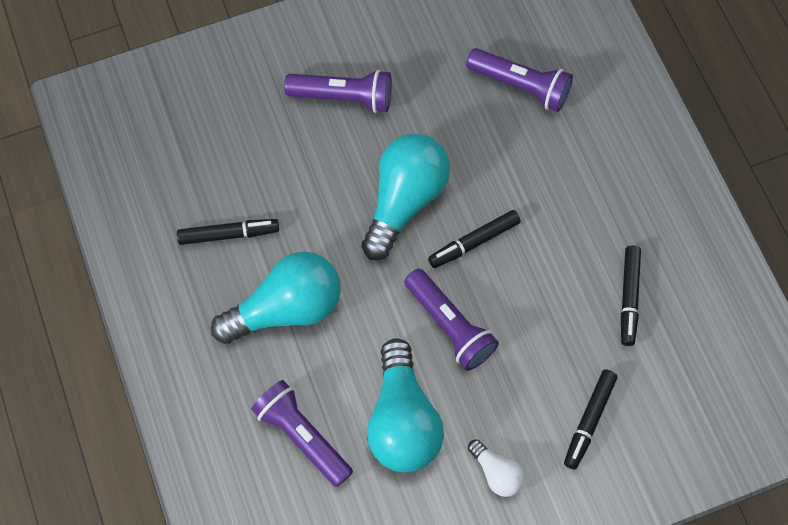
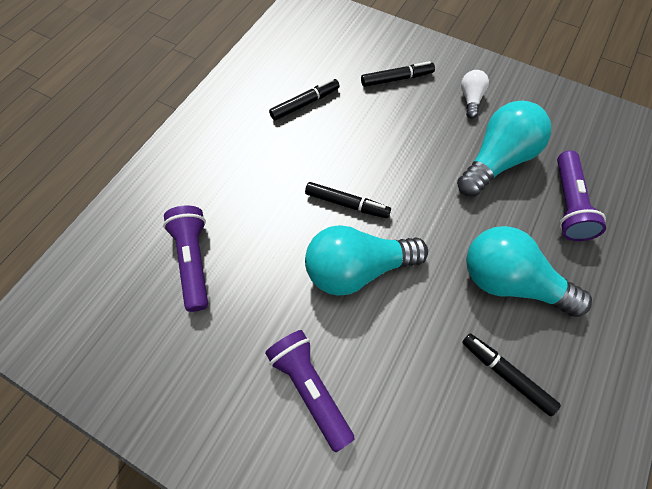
camera: 130 degrees left, 5 degrees down
purple flashlight [404,269,499,371] -> none

